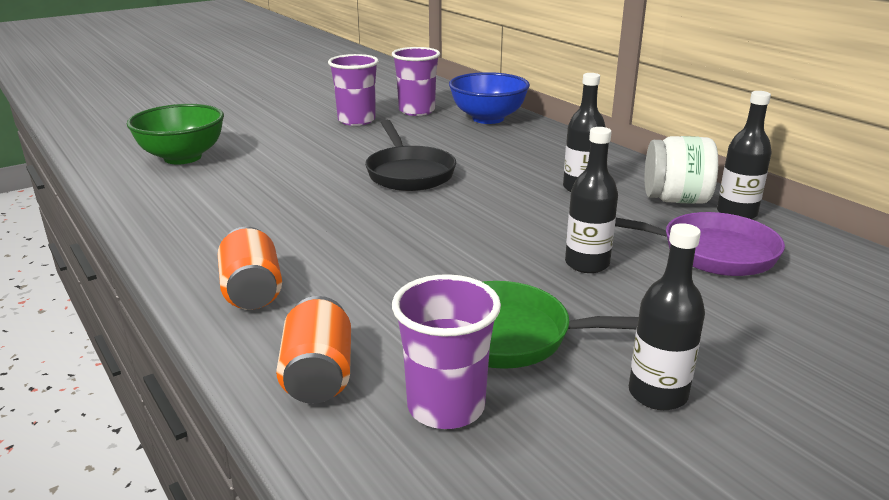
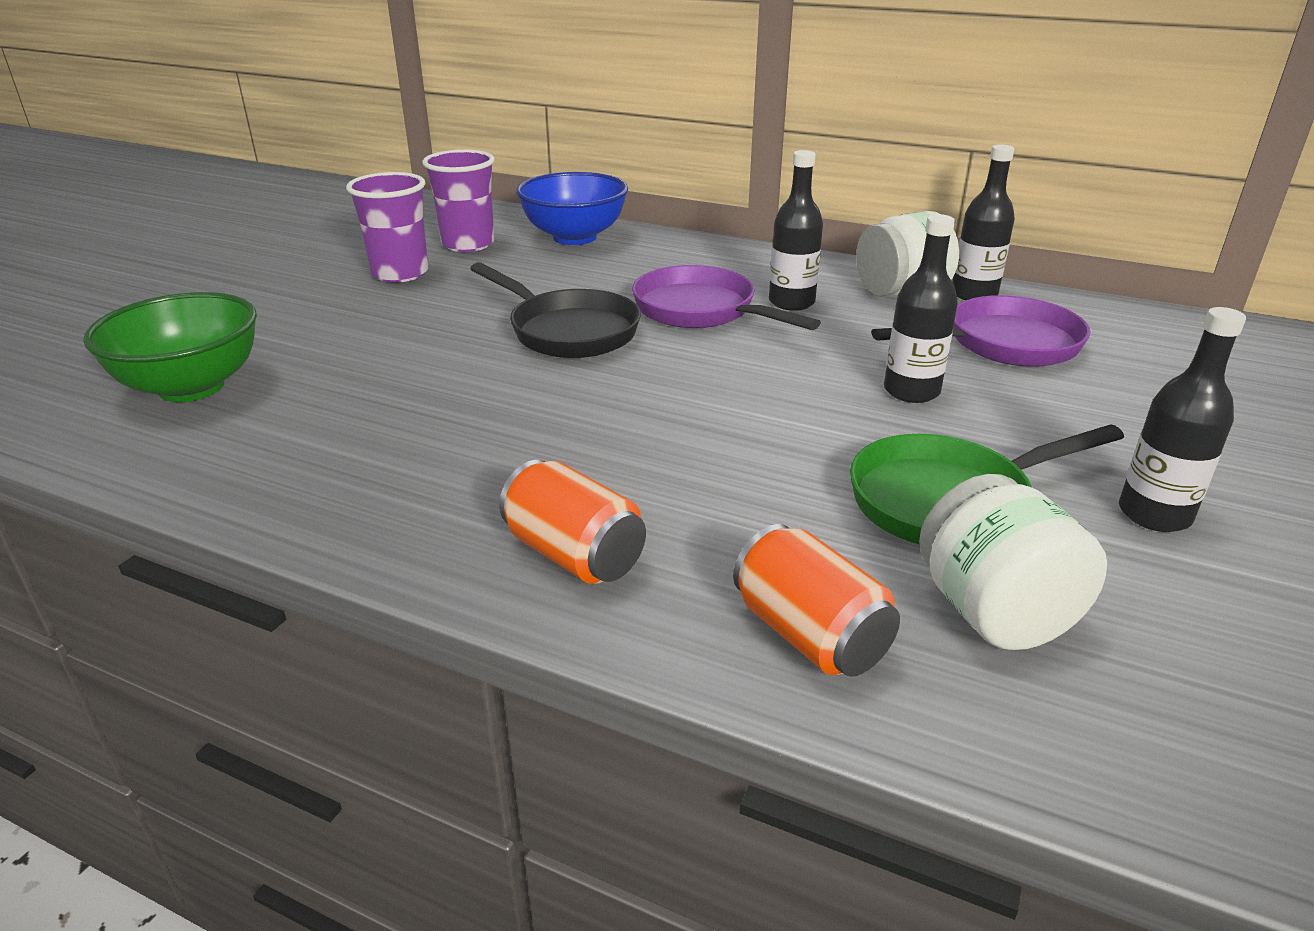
camera: 30 degrees left, 5 degrees up
purple cup [392,274,501,429] -> white jar [919,474,1107,650]
none -> purple pan [632,265,821,330]

